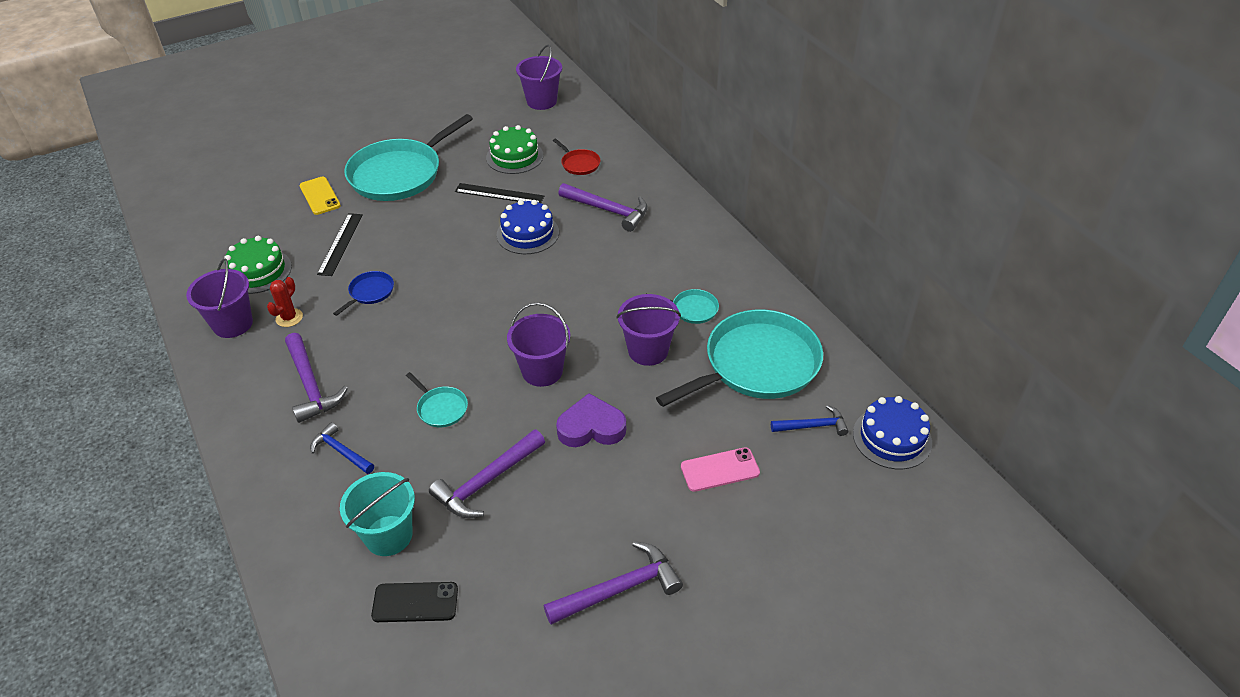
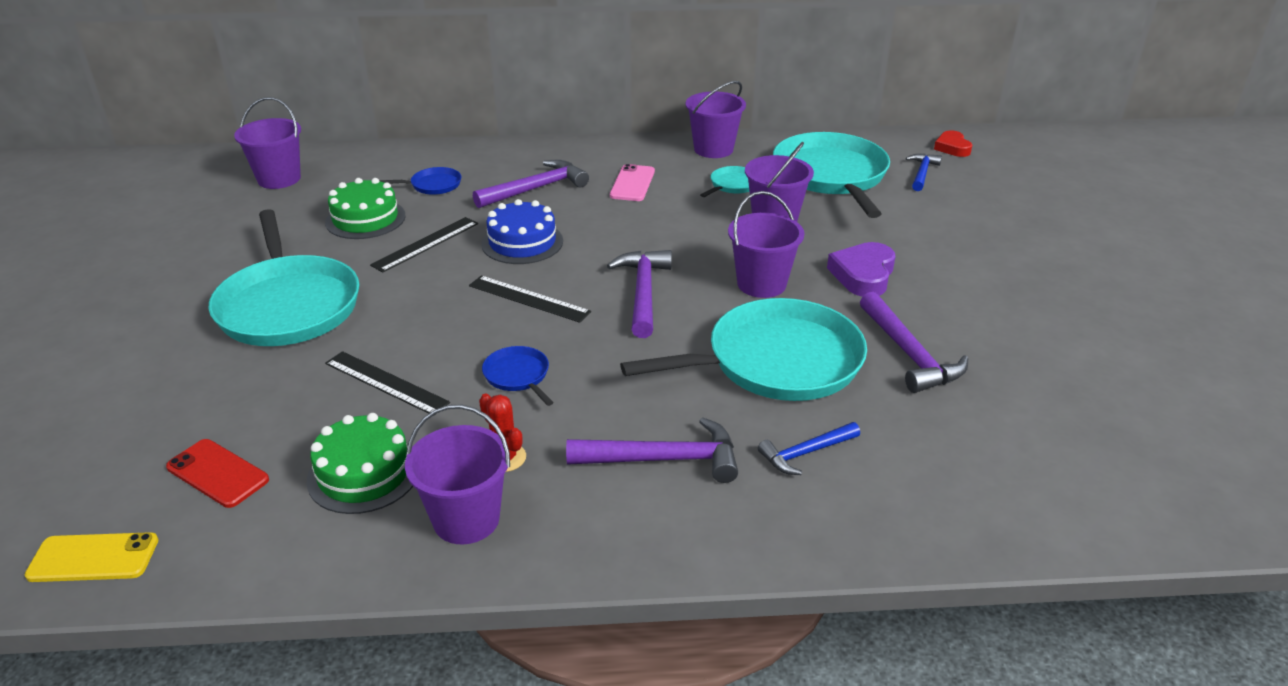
camera: 65 degrees left, 10 degrees down
yellow phone [300,177,341,215] -> yellow phone moved to [25,532,159,582]
turquoise bucket [340,472,415,556] -> none
black phone [371,582,458,622] -> none
turquoise pan [406,372,468,427] -> turquoise pan [620,298,867,401], size x2.36
purple hammer [544,541,683,625] -> purple hammer moved to [607,250,672,338]
red pan [553,139,601,175] -> blue pan [379,167,461,195]
pink phone [681,447,760,492] -> pink phone moved to [610,164,655,201]
blue cake [853,396,932,469] -> red heart [934,130,972,157]
none -> red phone [166,439,269,508]
none -> black ruler [469,276,591,323]
none -> purple bucket [686,81,746,158]

